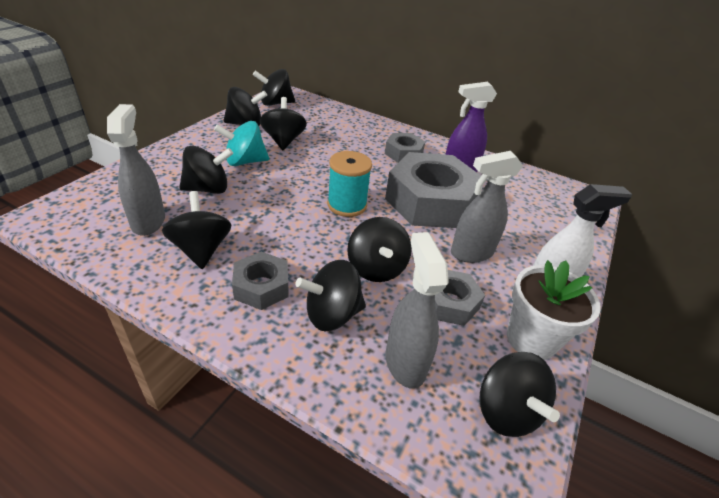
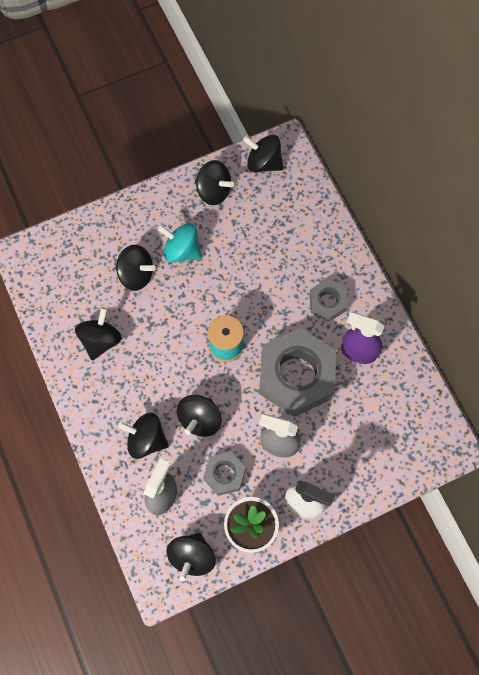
camera: 40 degrees right, 30 degrees up
grey spray bottle [107,104,165,236] -> none
grey nut [232,252,289,310] -> none
black spinning top [260,97,307,150] -> none

